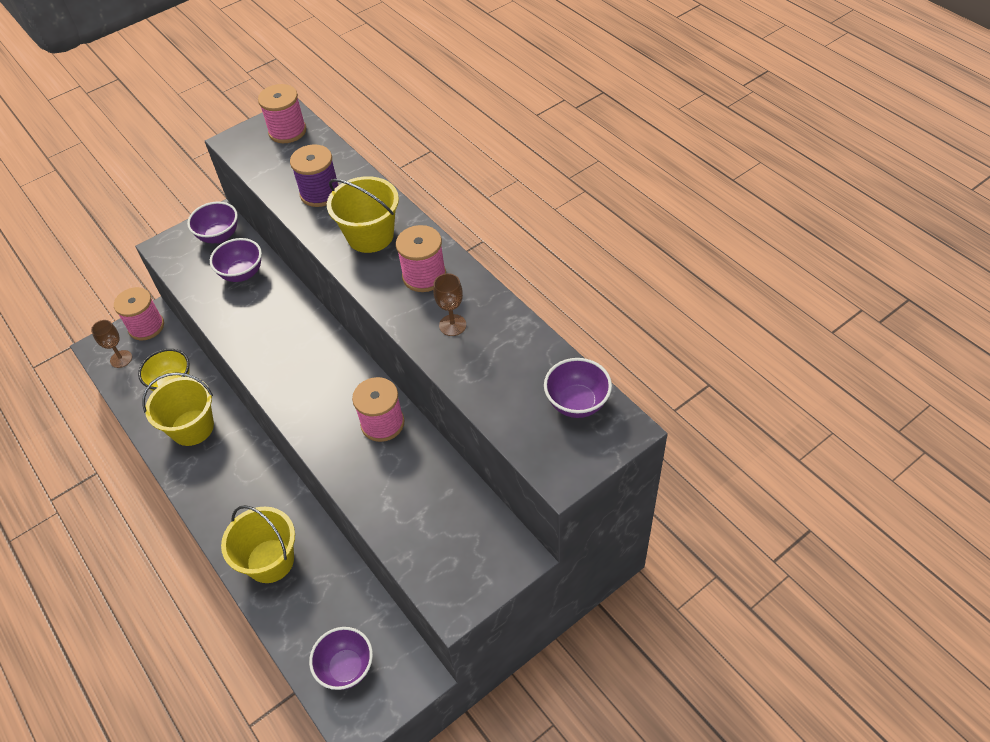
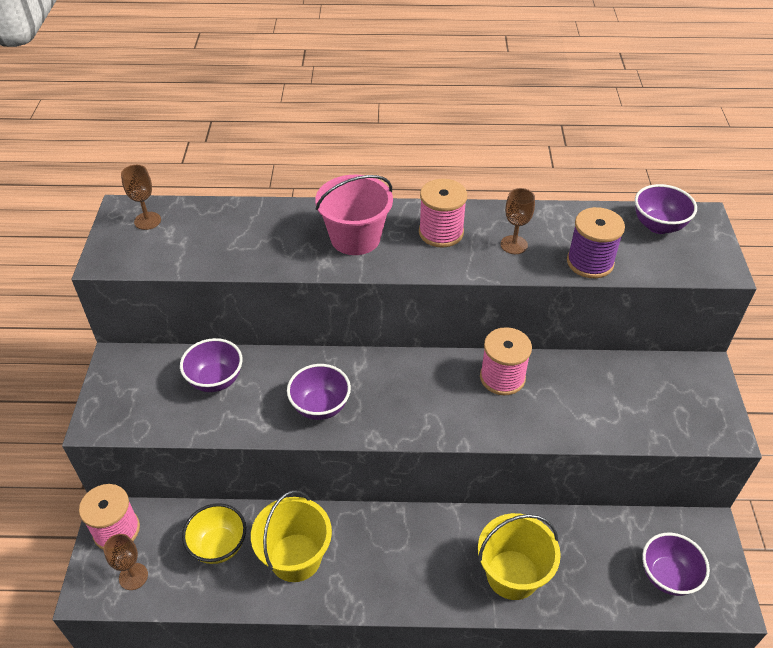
camera: 55 degrees left, 5 degrees down
purple bowl [187,202,238,243] -> purple bowl moved to [287,364,351,420]
pink spool [258,84,306,143] -> brown goblet [121,165,161,230]
purple spool [290,144,339,207] -> purple spool moved to [567,207,625,278]
yellow bucket [327,176,399,253] -> pink bucket [315,175,393,255]

